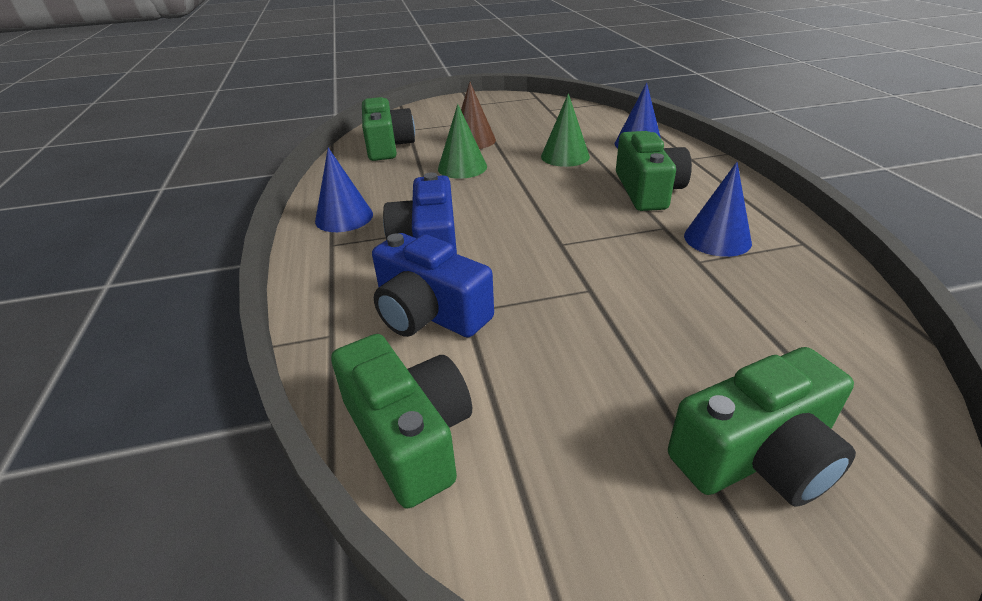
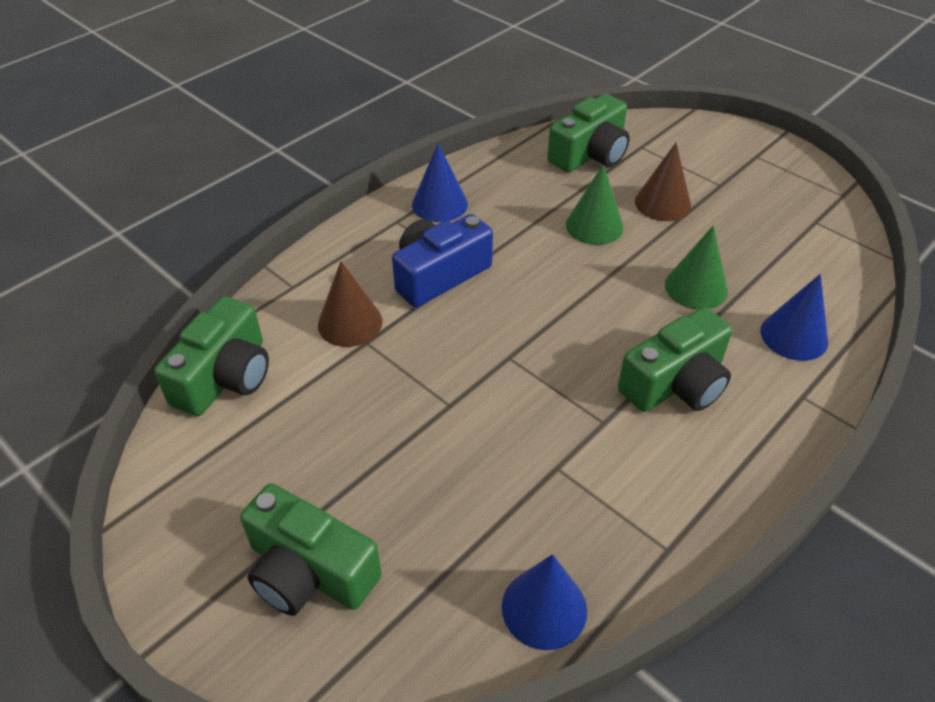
camera: 55 degrees right, 10 degrees up
blue camera [372,233,494,337] -> brown cone [318,261,383,347]
blue cone [684,162,752,257] -> blue cone moved to [502,554,587,650]

